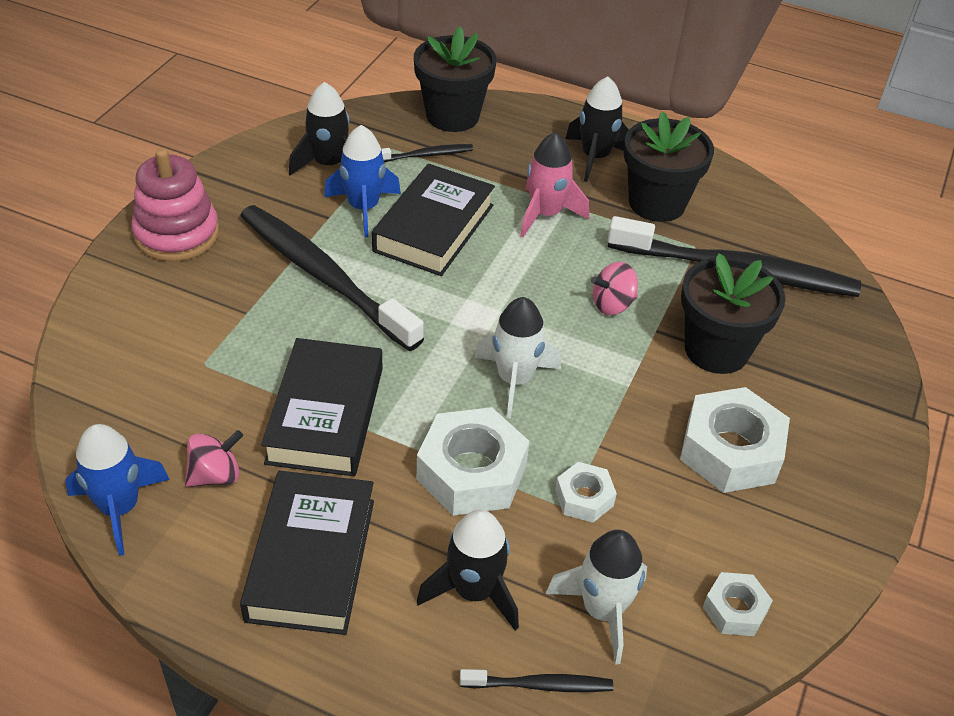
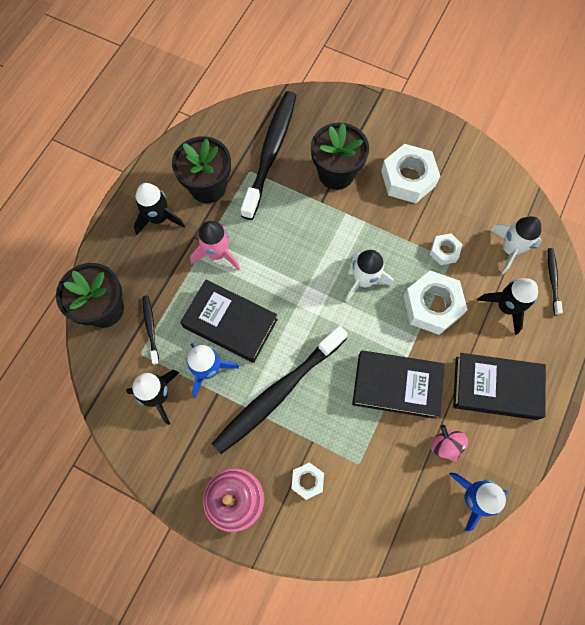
camera: 85 degrees left, 25 degrees up
pink spinning top [591,262,638,315] -> none
white nut [703,572,773,636] -> white nut moved to [291,462,324,500]

